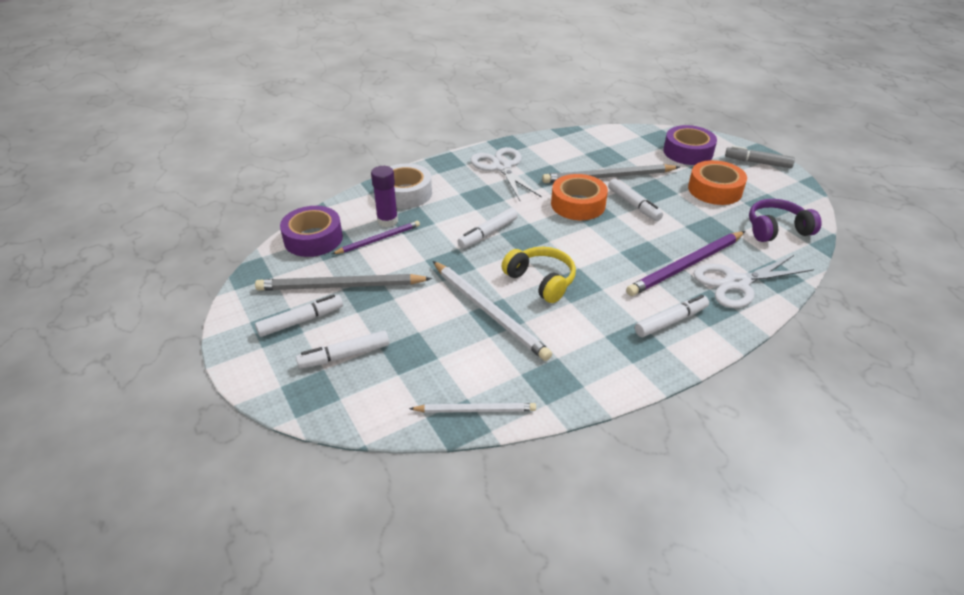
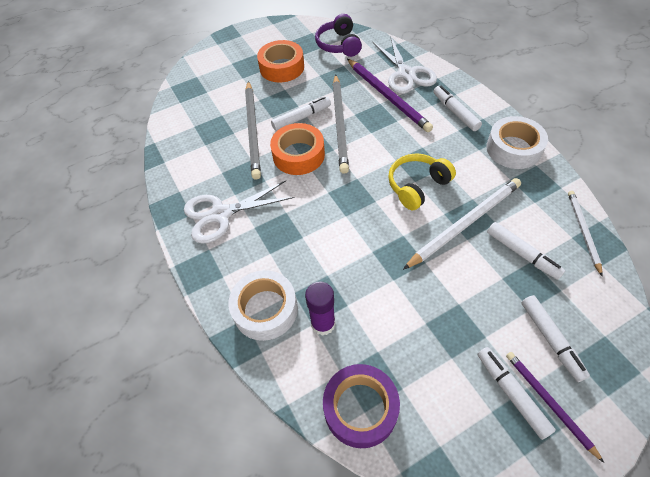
camera: 85 degrees left, 15 degrees up
grey pencil [255,274,432,291] -> grey pencil moved to [333,74,349,174]
purple pencil [332,221,420,254] -> purple pencil moved to [506,352,604,463]
white marker [457,208,518,249] -> white marker moved to [487,222,565,280]
purple tape [663,125,717,165] -> none
grey marker [725,146,795,168] -> none
none -> white tape [486,116,548,169]

